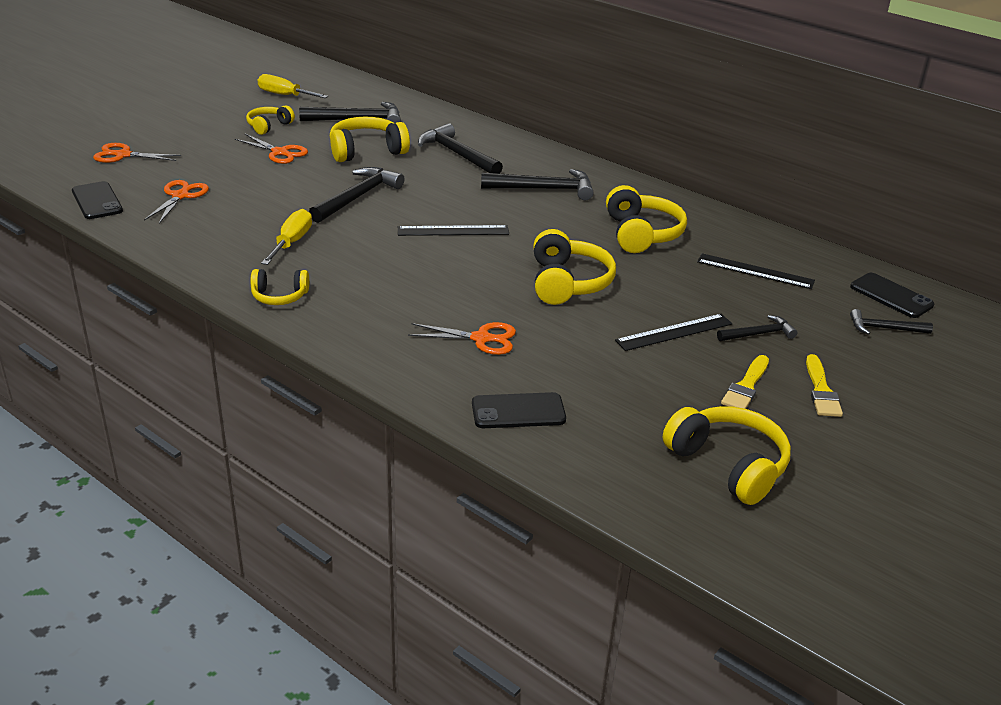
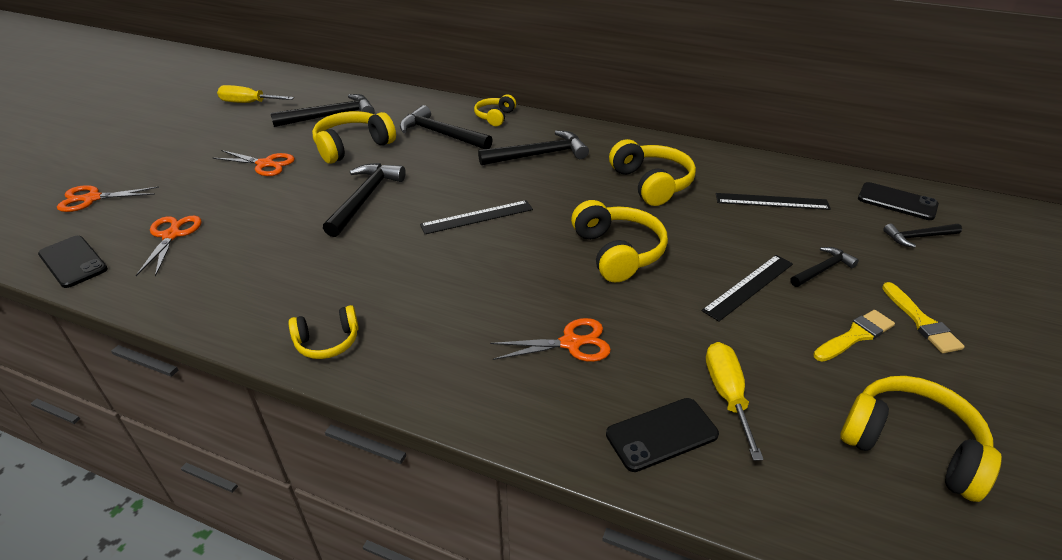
camera: 15 degrees left, 5 degrees up
yellow headphones [246,105,295,135] -> yellow headphones moved to [474,95,516,126]
yellow screwdriver [261,209,312,265] -> yellow screwdriver moved to [706,342,764,461]
yellow brush [721,355,769,409] -> yellow brush turned 135 degrees counterclockwise [813,310,895,362]

